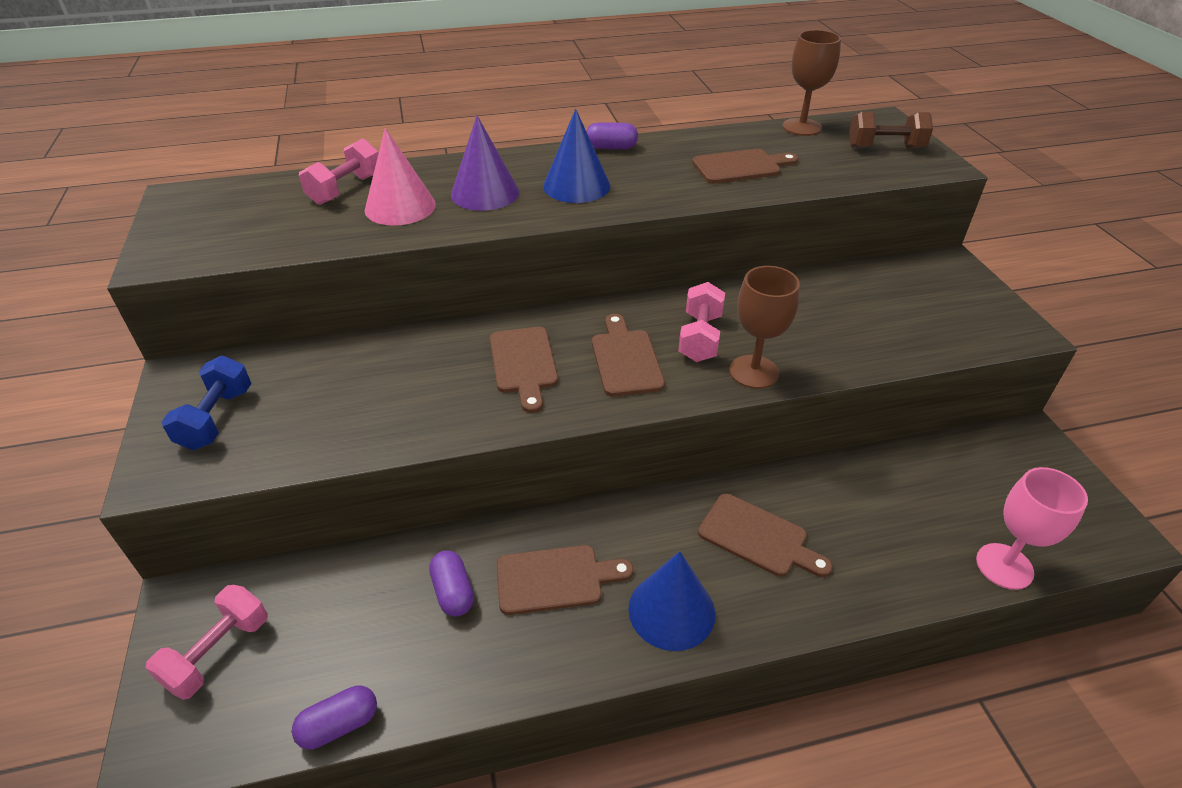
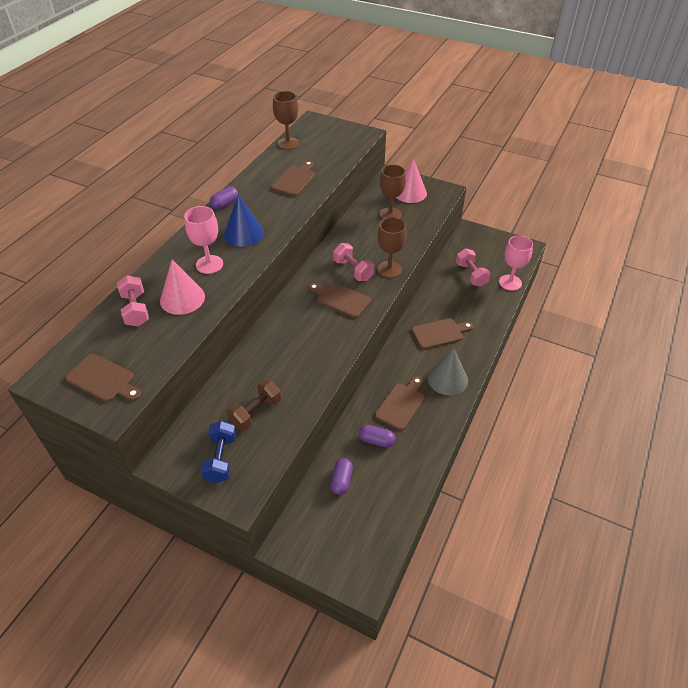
camera: 50 degrees left, 5 degrees up
pink dumbbell [146,585,268,699] -> pink dumbbell moved to [456,248,490,287]
blue dumbbell [161,356,252,450] -> blue dumbbell turned 45 degrees clockwise [200,421,236,483]
purple capsule [292,686,377,749] -> purple capsule moved to [331,458,353,495]
purple cone [451,116,519,211] -> pink goblet [184,206,223,274]
brown cutting board [490,327,558,413] -> brown cutting board moved to [65,354,142,402]
blue cone [628,552,715,651] -> grey cone [428,349,468,396]
brown dumbbell [849,112,933,148] -> brown dumbbell moved to [227,379,281,430]
none -> brown goblet [379,165,406,220]
none -> pink cone [396,159,427,203]

